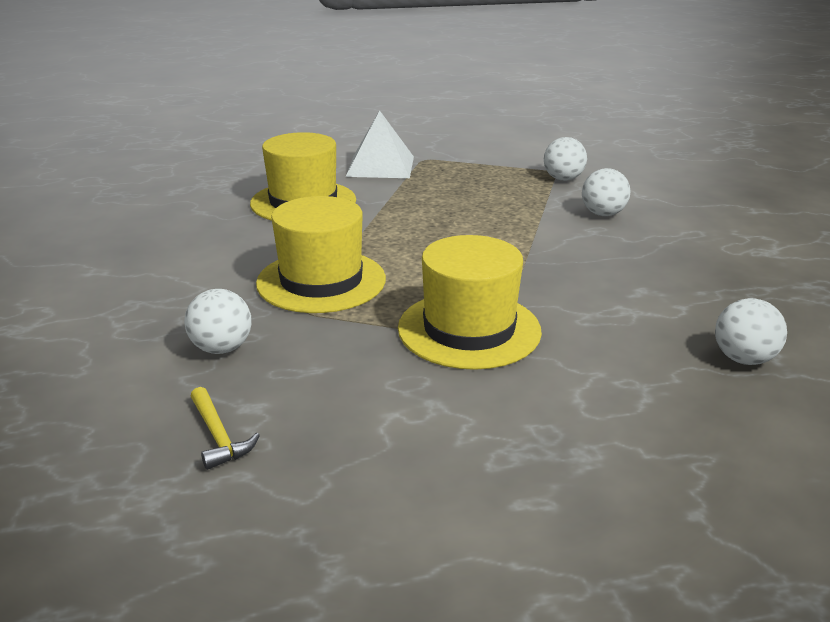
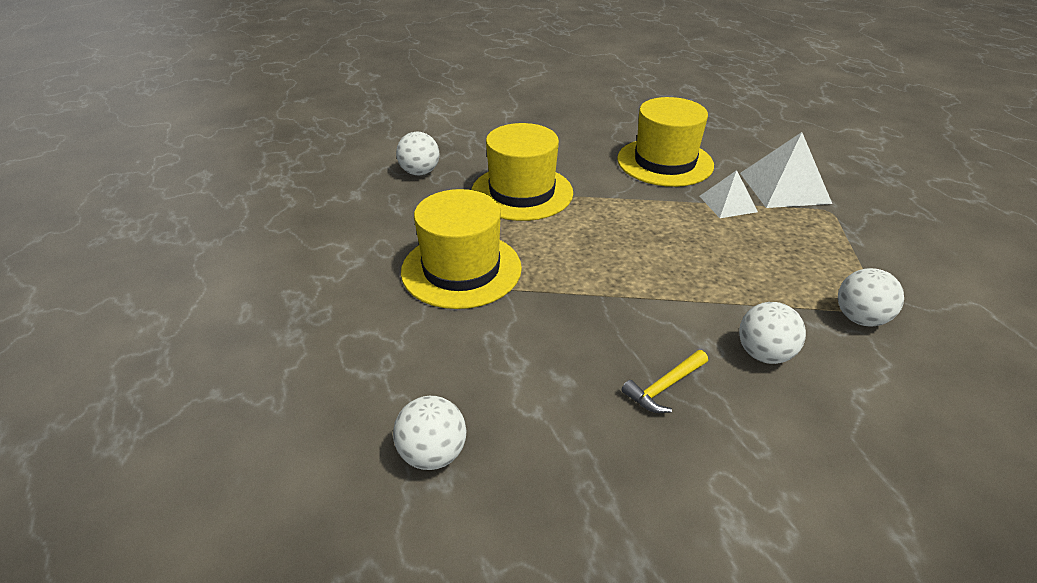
camera: 80 degrees right, 10 degrees up
yellow hammer [190,387,260,470] -> yellow hammer moved to [622,350,708,413]
none -> white pyramid [700,170,758,218]

